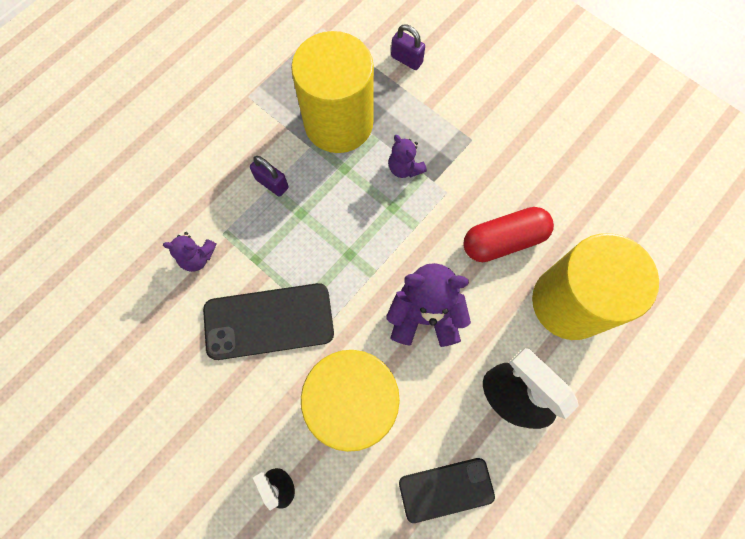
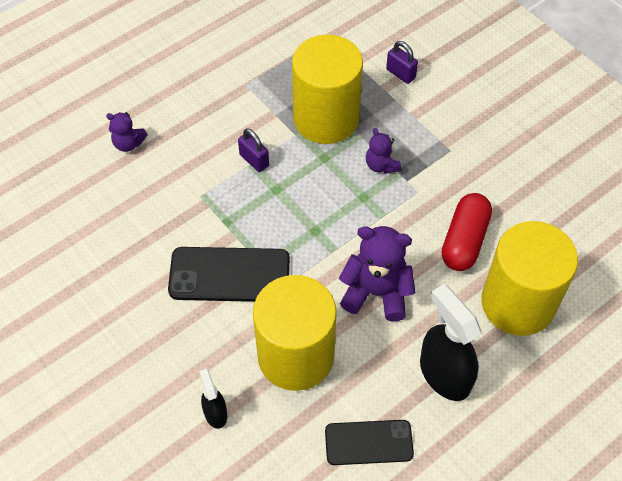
camera: 10 degrees right, 15 degrees down
purple teddy bear [163,232,217,272] -> purple teddy bear moved to [106,112,148,152]
red capsule [464,207,554,262] -> red capsule turned 60 degrees counterclockwise [442,193,492,271]

